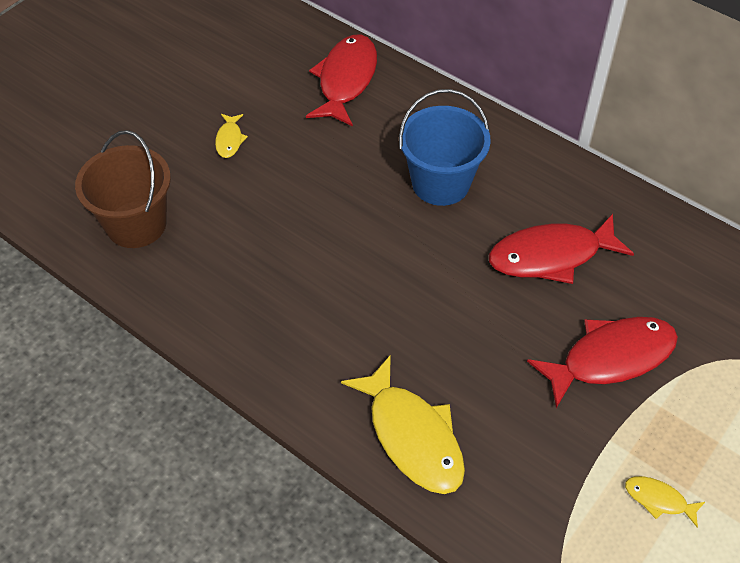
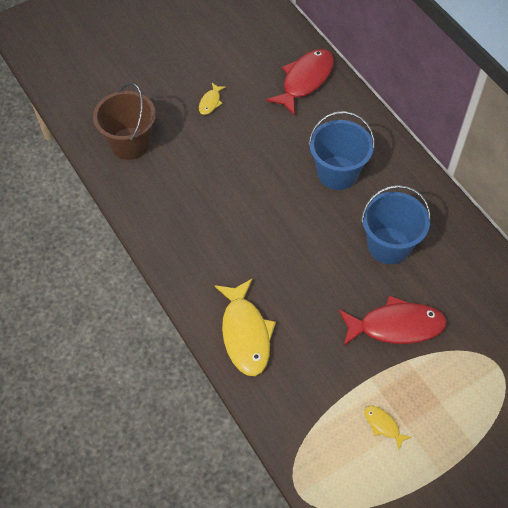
camera: 20 degrees right, 5 degrees up
red fish [489,214,634,284] -> blue bucket [361,185,431,264]

